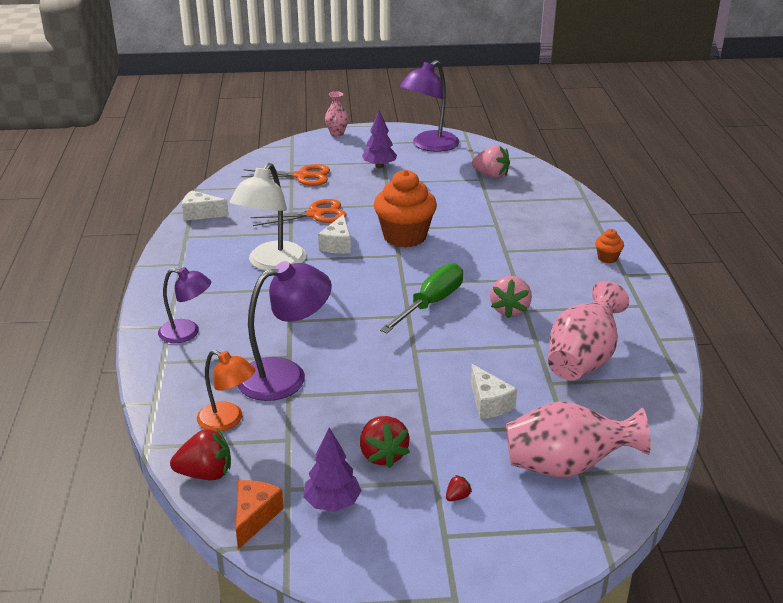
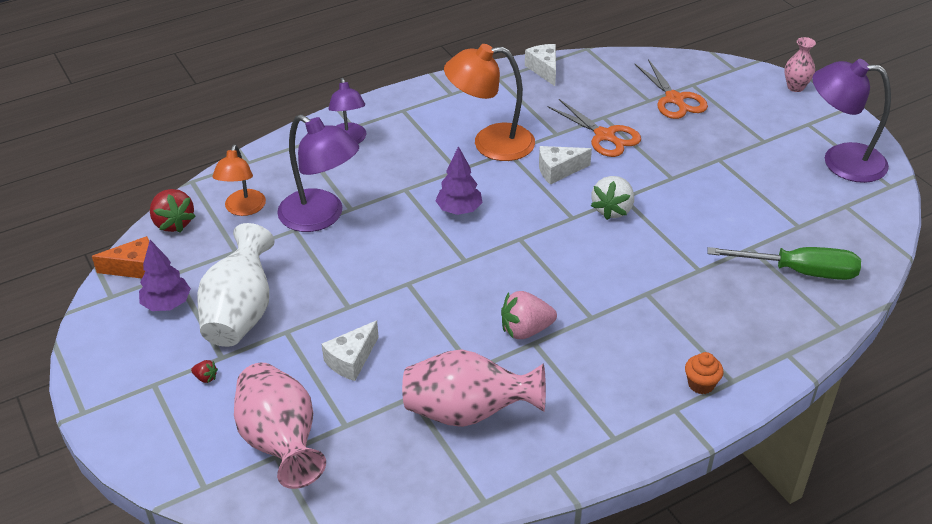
camera: 65 degrees right, 10 degrees up
white lamp [230,163,306,271] -> orange lamp [444,44,535,161]
red strawberry [360,416,410,468] -> white vase [197,223,275,347]
purple tree [362,110,397,168] -> purple tree moved to [435,146,482,215]
orange cupcake [374,170,437,248] -> white strawberry [591,176,634,220]
green screwdriver [380,263,463,333] -> green screwdriver moved to [707,247,861,280]
pink strawberry [472,145,510,178] -> none

